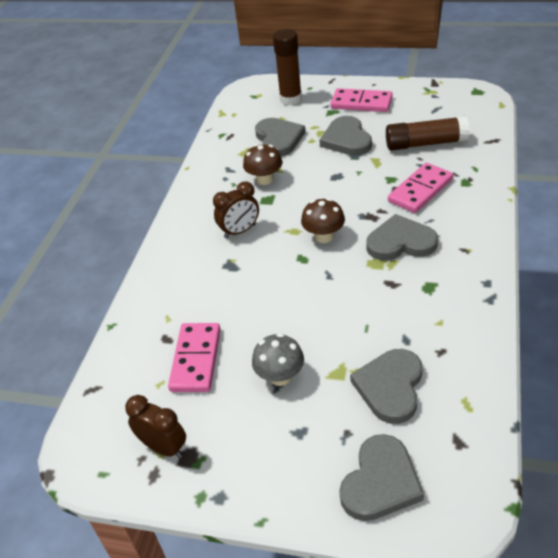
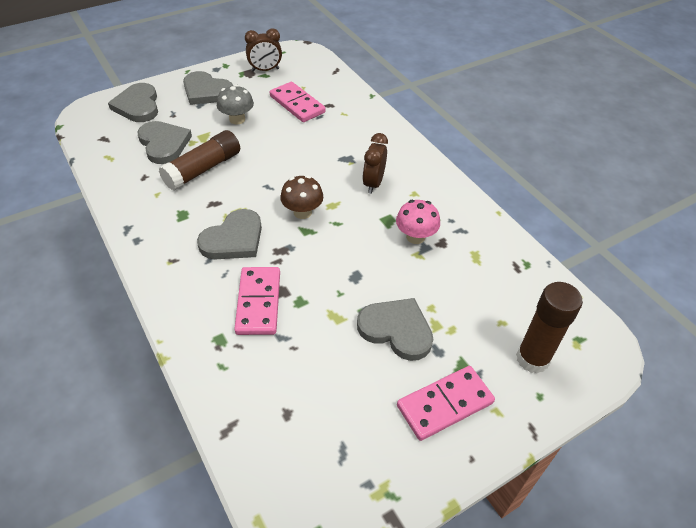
camera: 130 degrees right, 5 degrees up
brown mushroom [243,144,282,185] -> pink mushroom [396,200,440,244]
grey heart [255,118,305,156] -> grey heart moved to [183,71,234,105]
brown glue stick [386,116,470,151] -> brown glue stick moved to [159,130,240,191]

